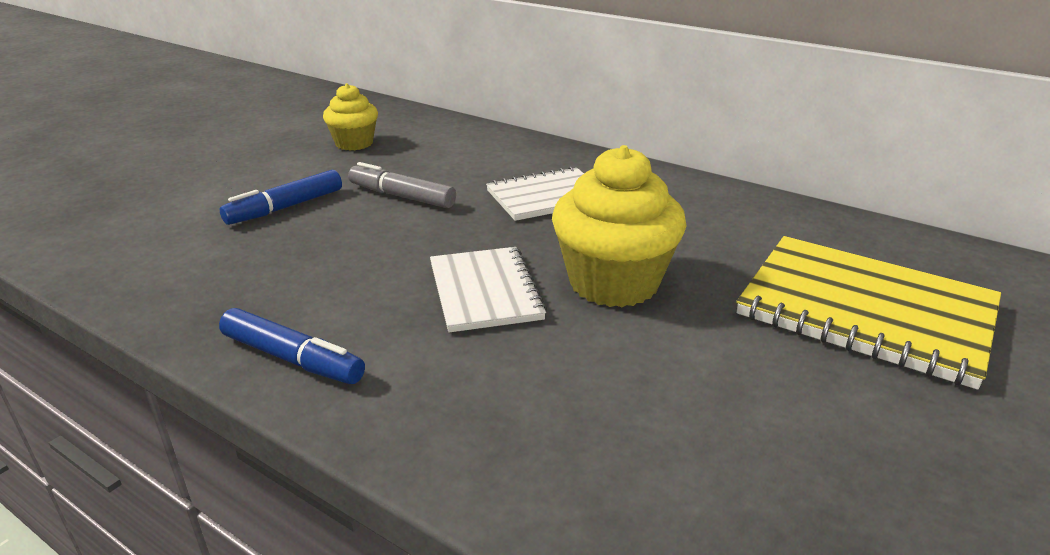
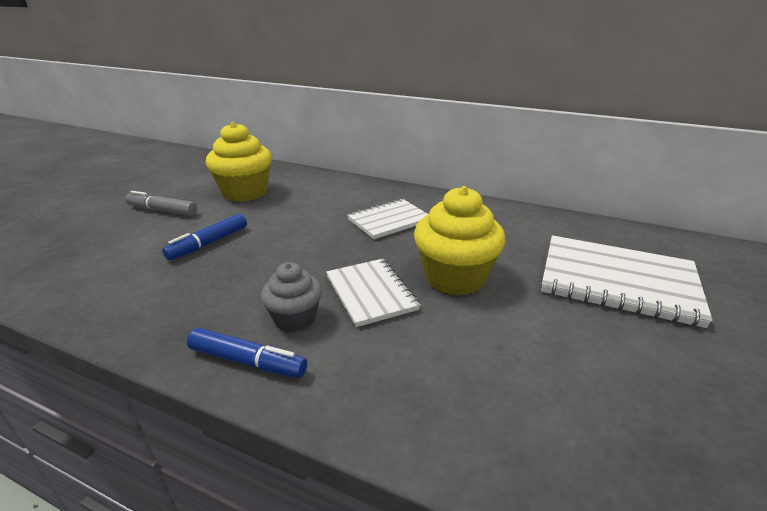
camera: 10 degrees left, 0 degrees up
yellow cupcake [323,83,378,151] -> yellow cupcake [206,122,272,202], size x1.68
grey marker [348,162,456,208] -> grey marker moved to [126,191,197,216]
yellow notebook [736,236,1001,390] -> white notebook [541,235,713,328]
none -> grey cupcake [261,262,322,332]

